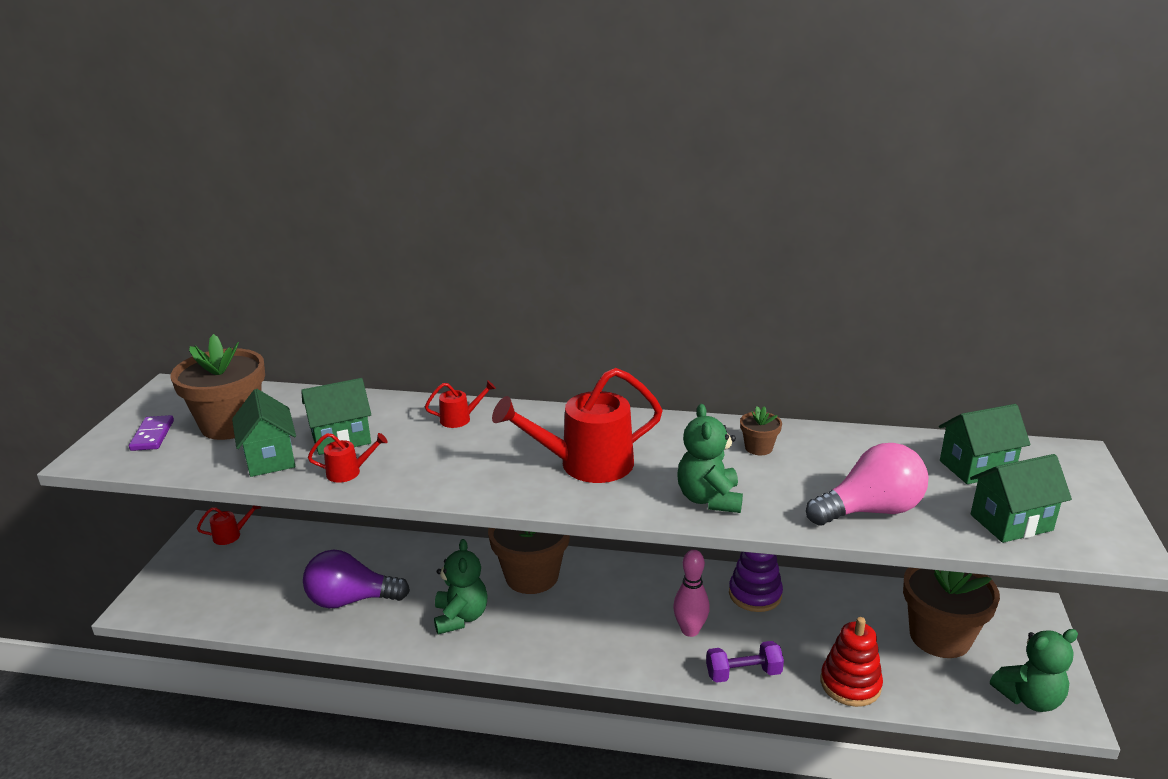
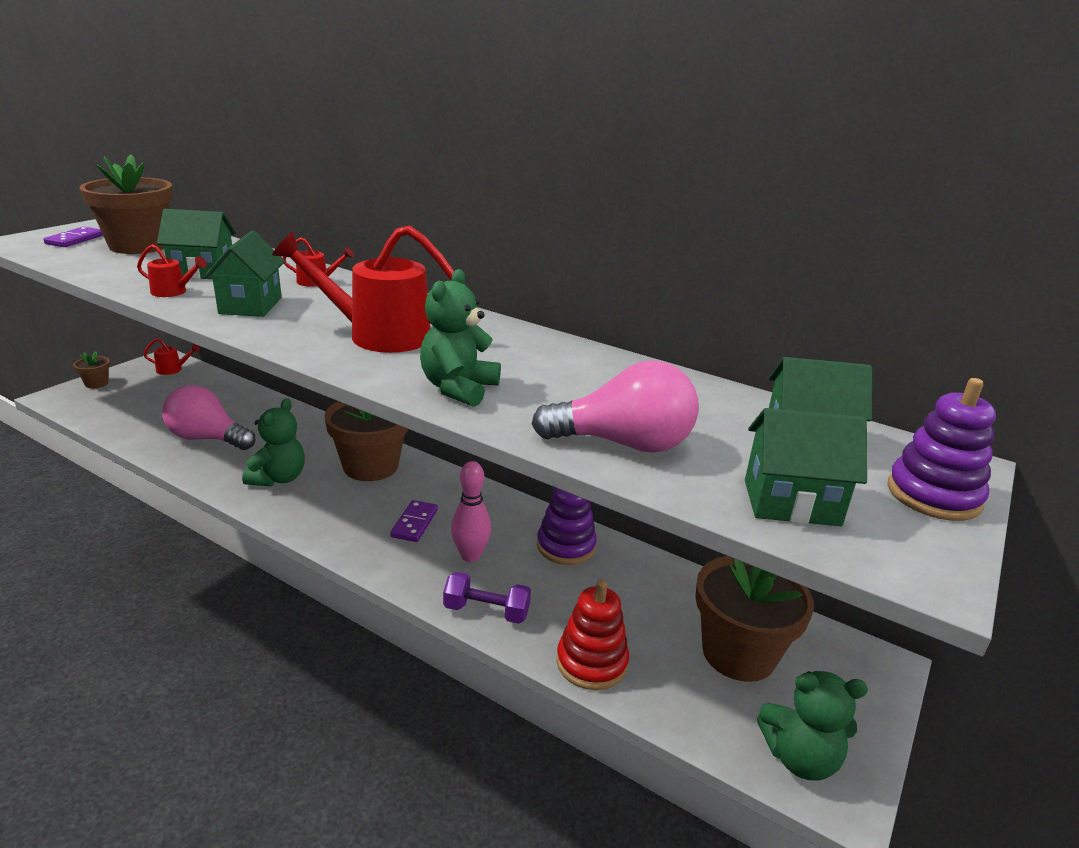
camera: 20 degrees right, 0 degrees up
green house [232,389,296,477] -> green house moved to [204,231,285,317]
purple light bulb [303,550,410,609] -> pink light bulb [162,385,255,450]
brown flower pot [740,406,782,455] -> brown flower pot moved to [73,351,110,388]
none -> purple domino [390,500,438,542]
none -> purple stacking toy [887,378,996,521]

